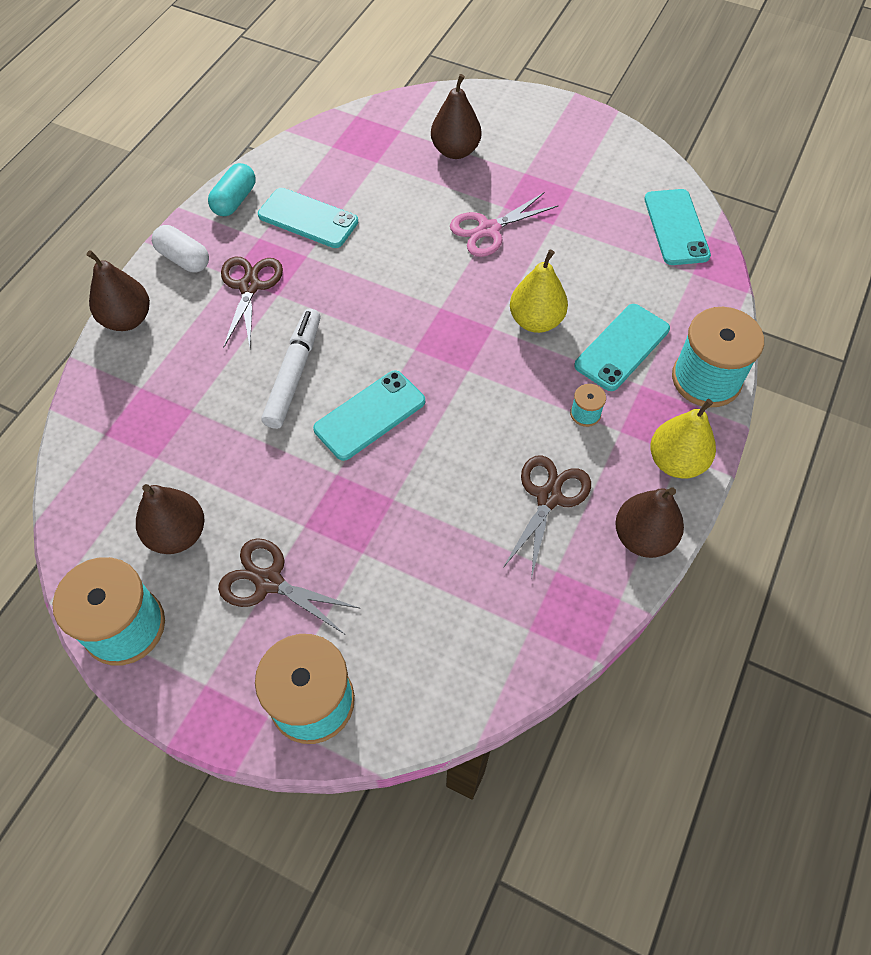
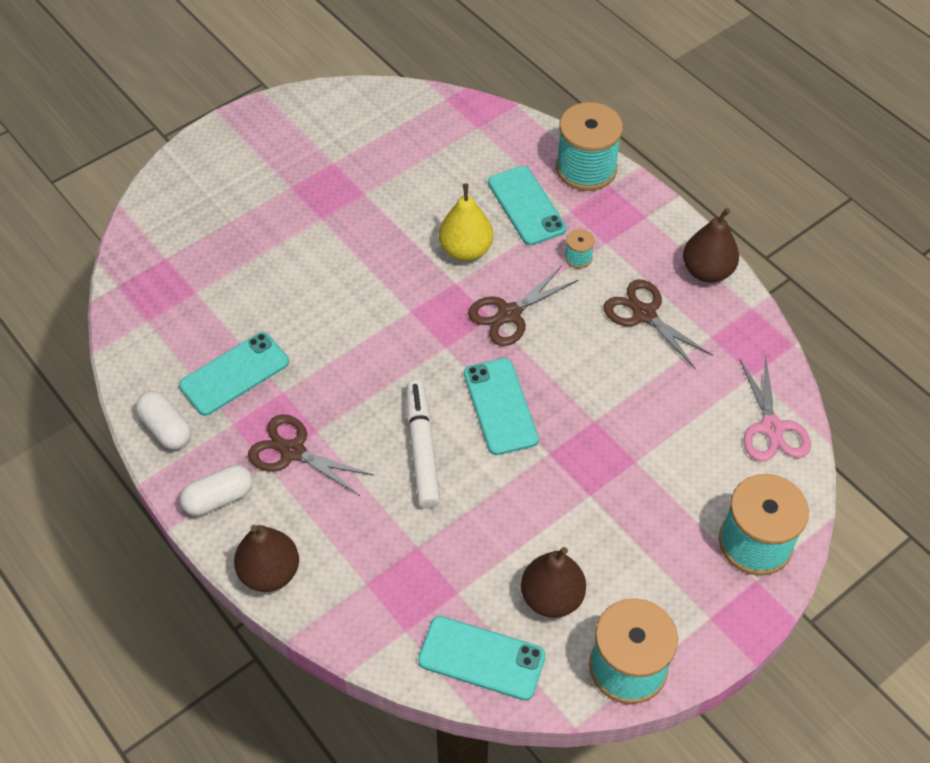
camera: 65 degrees left, 5 degrees down
turquoise capsule [208,163,256,216] -> white capsule [136,391,191,450]
brown scissors [218,538,359,634] -> brown scissors moved to [468,266,578,346]
white marker [261,309,321,429] -> white marker turned 45 degrees clockwise [406,380,440,509]
brown pear [431,74,481,159] -> none
pink scissors [450,192,558,257] -> pink scissors moved to [740,356,811,461]
turquoise phone [644,189,711,265] -> turquoise phone moved to [418,616,546,700]
yellow pear [650,399,716,479] -> none

